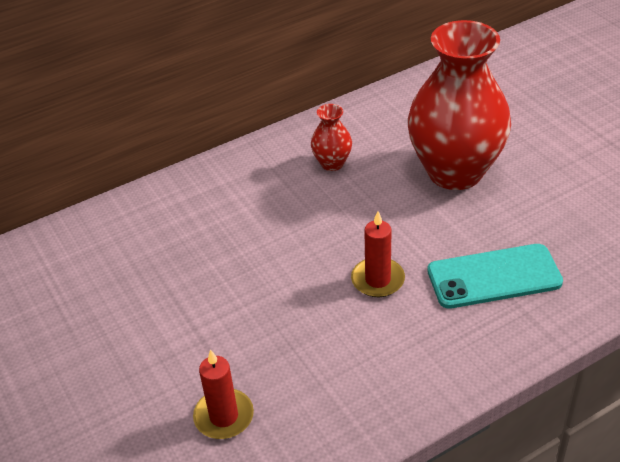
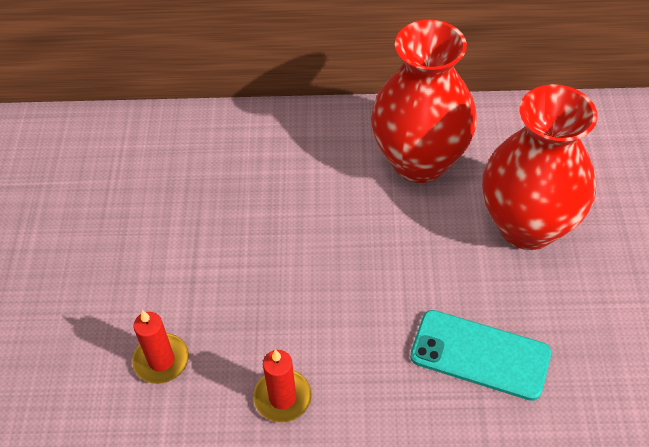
camera: 30 degrees right, 10 degrees up
red vase [311,104,352,171] -> red vase [371,20,477,183], size x2.35
red candle [351,211,405,297] -> red candle moved to [253,349,312,423]

